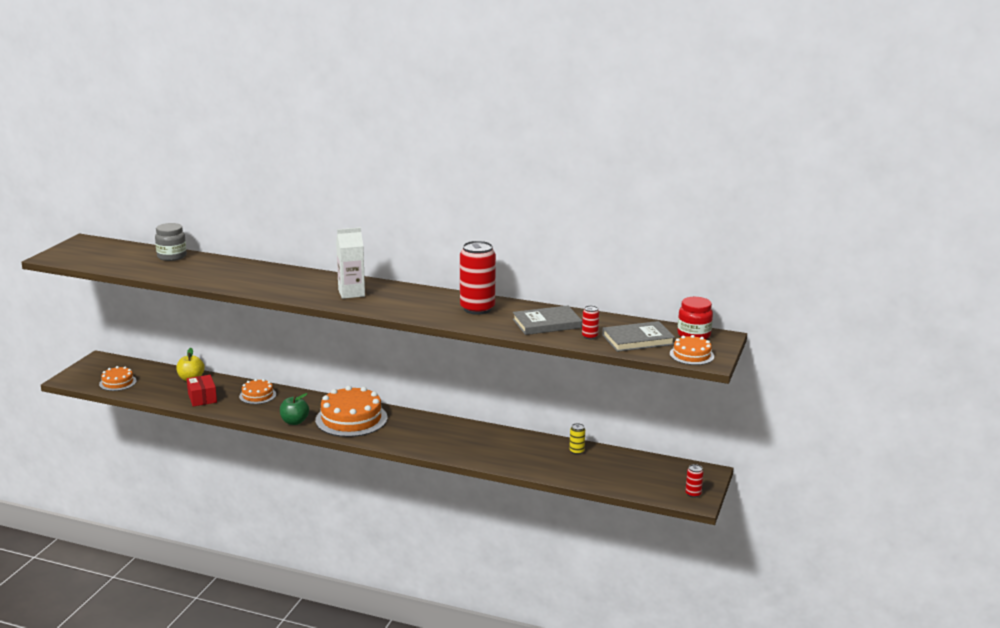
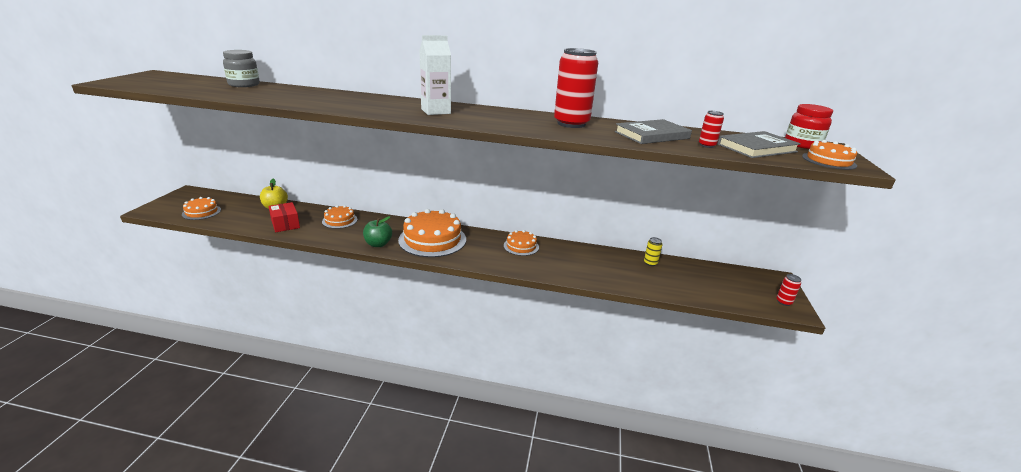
camera: 10 degrees left, 5 degrees up
none -> orange cake [504,230,539,256]

